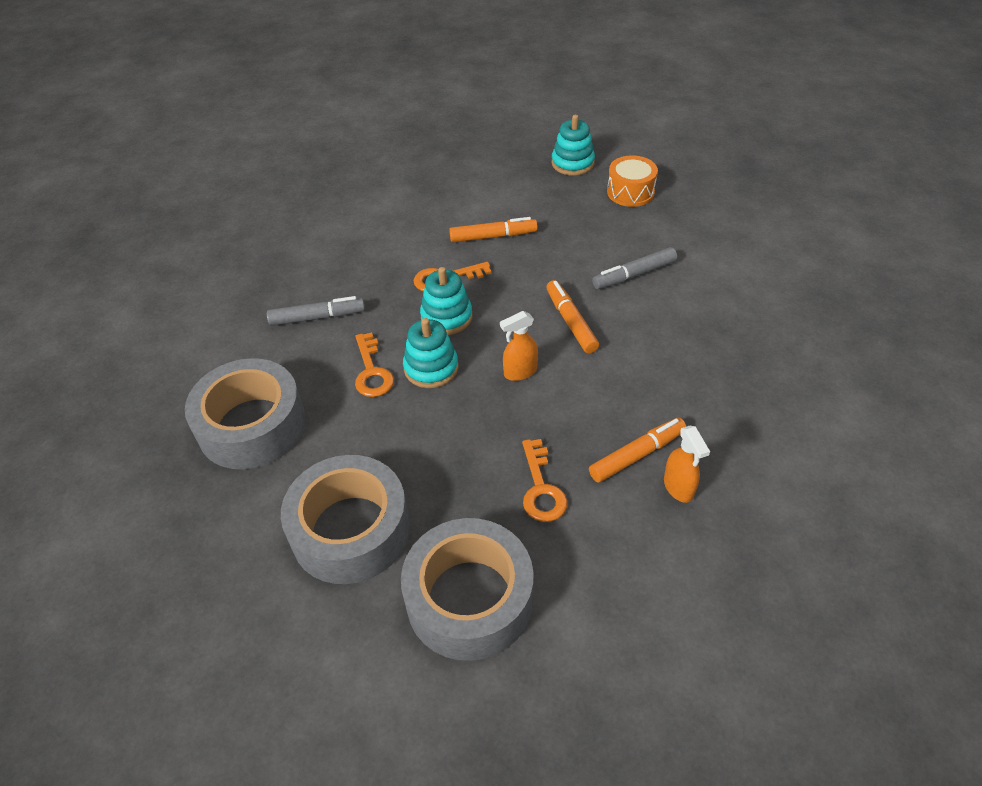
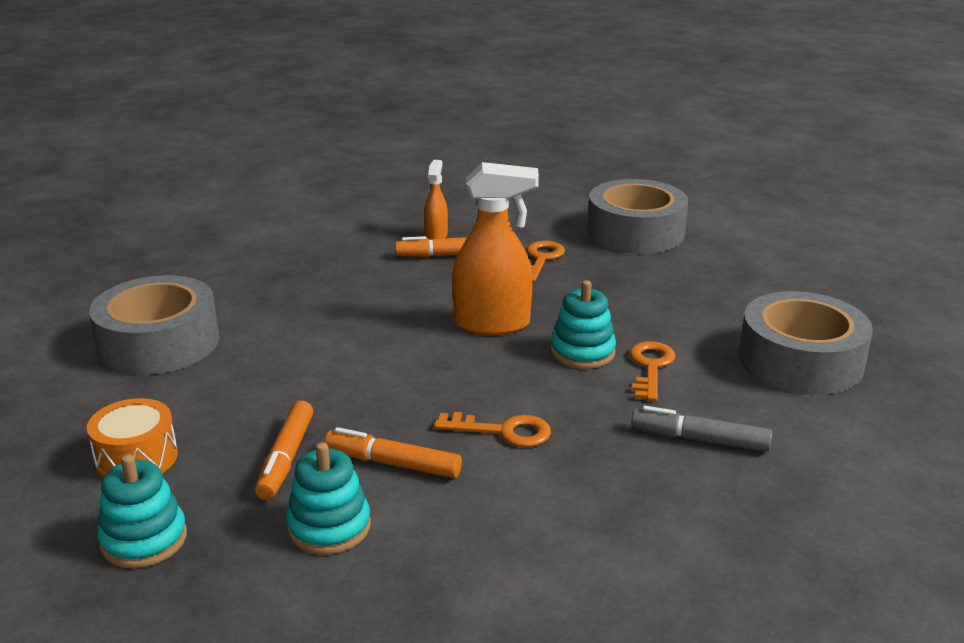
camera: 155 degrees left, 20 degrees down
grey tape [281,455,410,584] -> grey tape moved to [89,275,219,375]
turquoise stacking toy [420,267,473,335] -> turquoise stacking toy moved to [286,442,371,555]
orange spray bottle [500,311,538,381] -> orange spray bottle [452,162,539,335], size x1.88
orange marker [546,280,599,353] -> orange marker moved to [255,401,313,500]
grey marker [592,247,677,289] -> none

